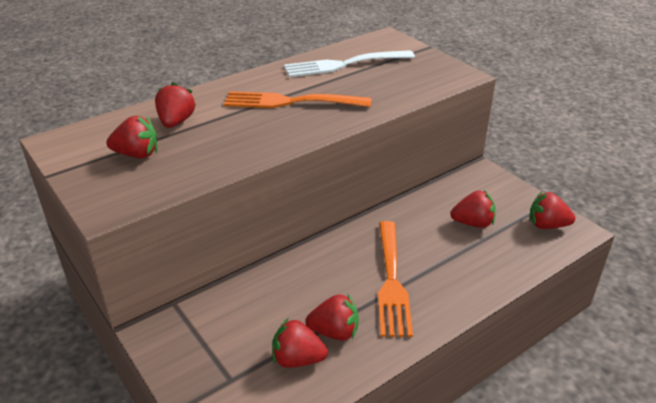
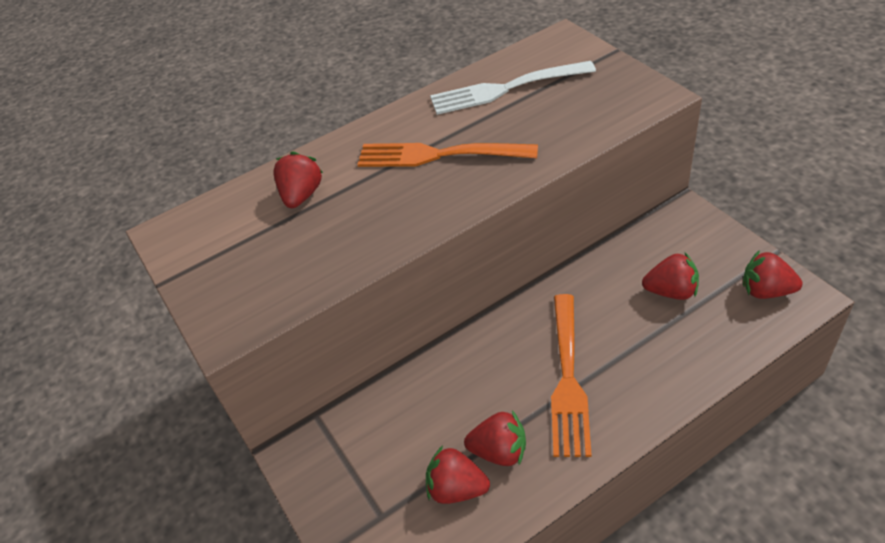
camera: 10 degrees right, 10 degrees up
red strawberry [106,116,157,158] -> none

